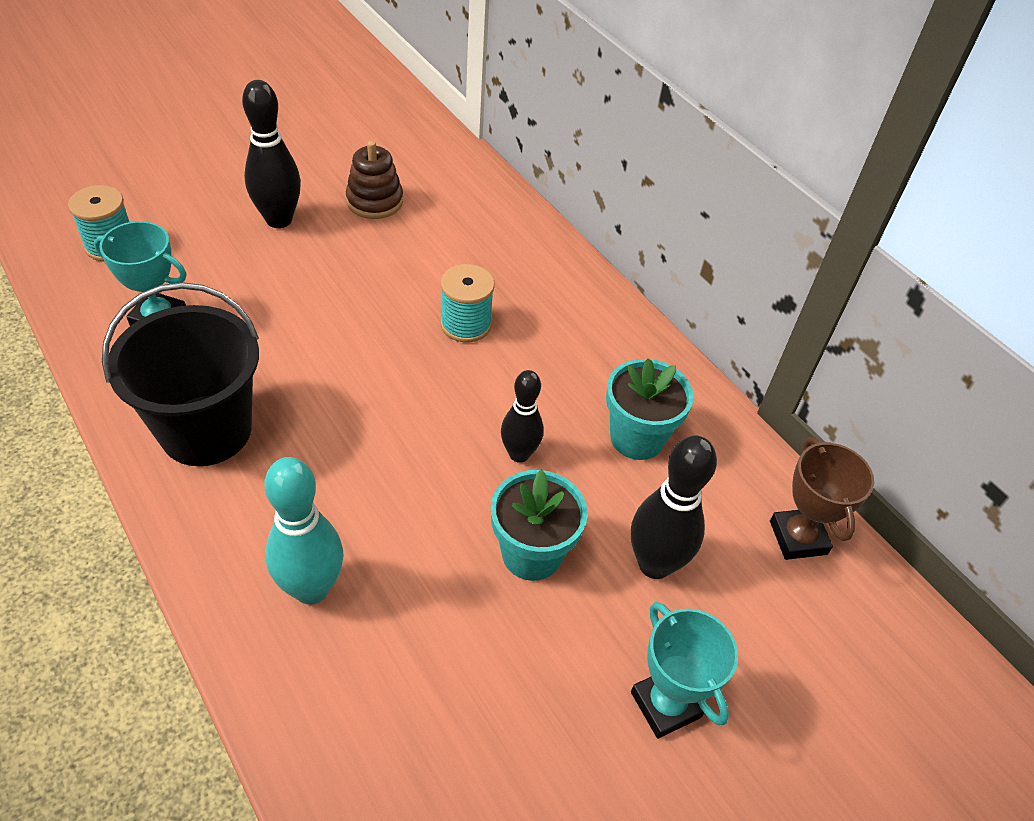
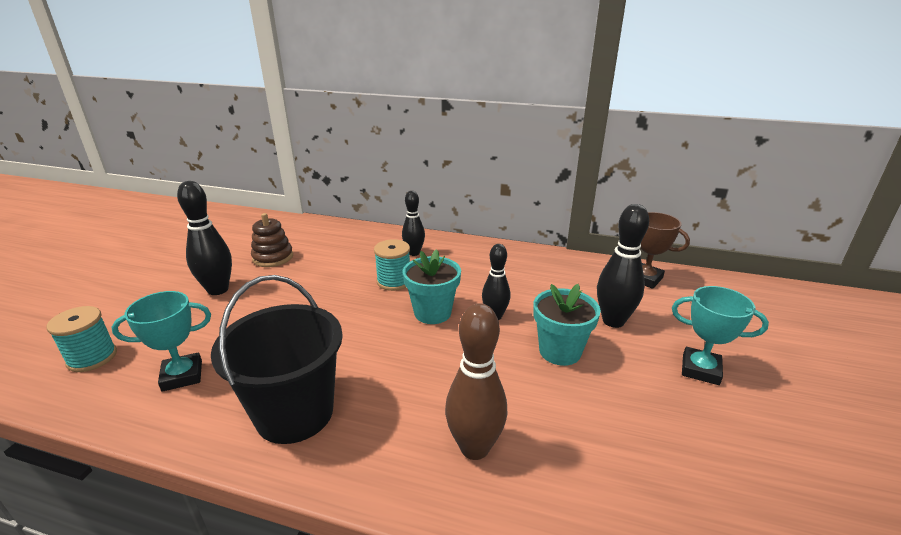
camera: 35 degrees left, 20 degrees down
turquoise bowling pin [264,457,344,605] -> brown bowling pin [445,303,507,460]
turquoise flower pot [606,358,693,460] -> turquoise flower pot moved to [403,249,461,324]
none -> black bowling pin [402,191,425,256]

